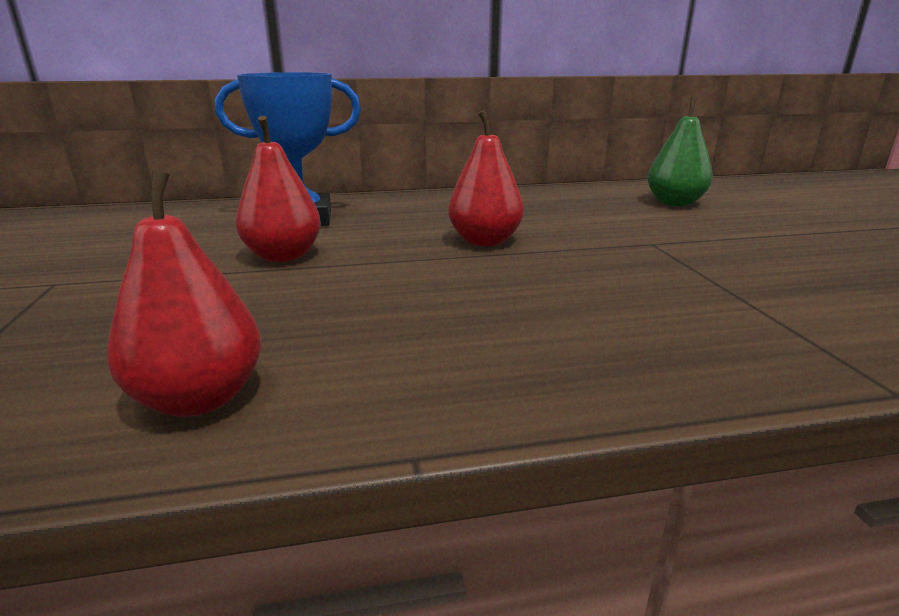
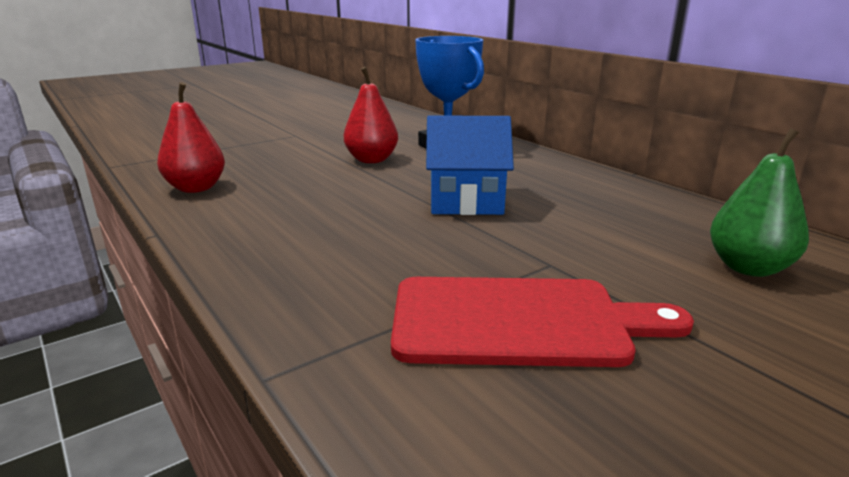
camera: 65 degrees right, 0 degrees up
red pear [448,110,524,246] -> blue house [426,115,514,215]
none -> red cutting board [391,277,694,367]

